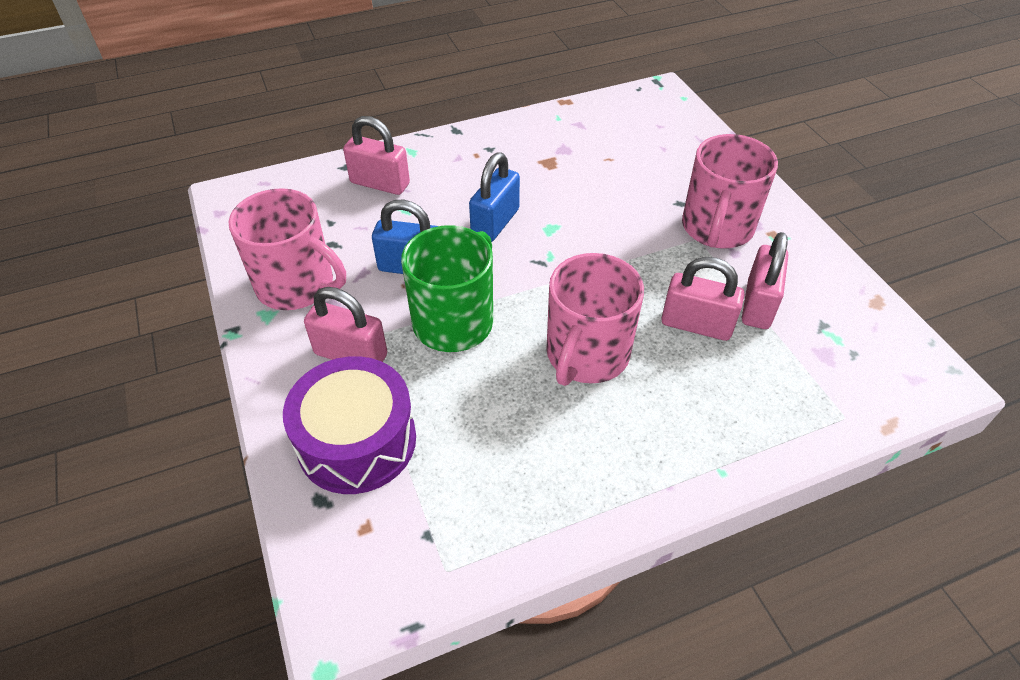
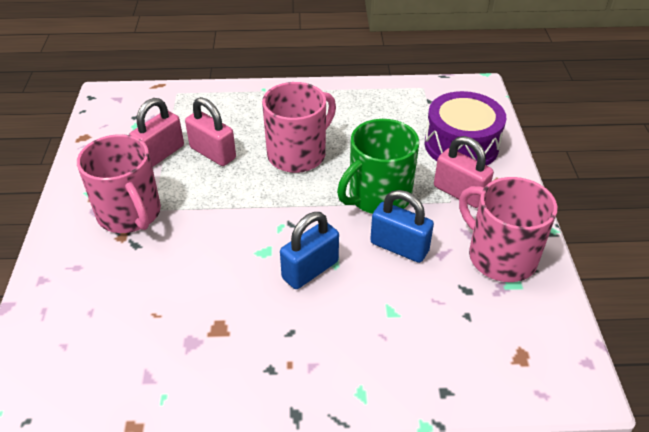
camera: 160 degrees left, 5 degrees down
pink padlock [343,116,410,195] -> none
pink mug [682,134,778,248] -> pink mug turned 105 degrees clockwise [77,134,161,233]

